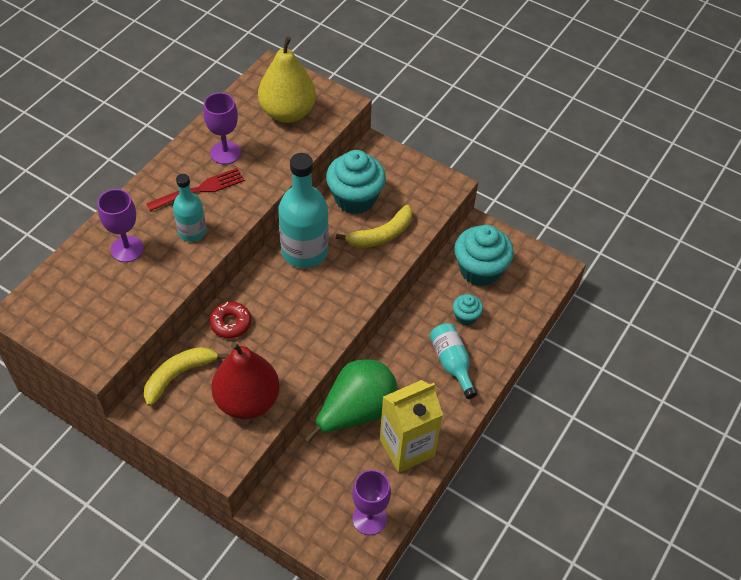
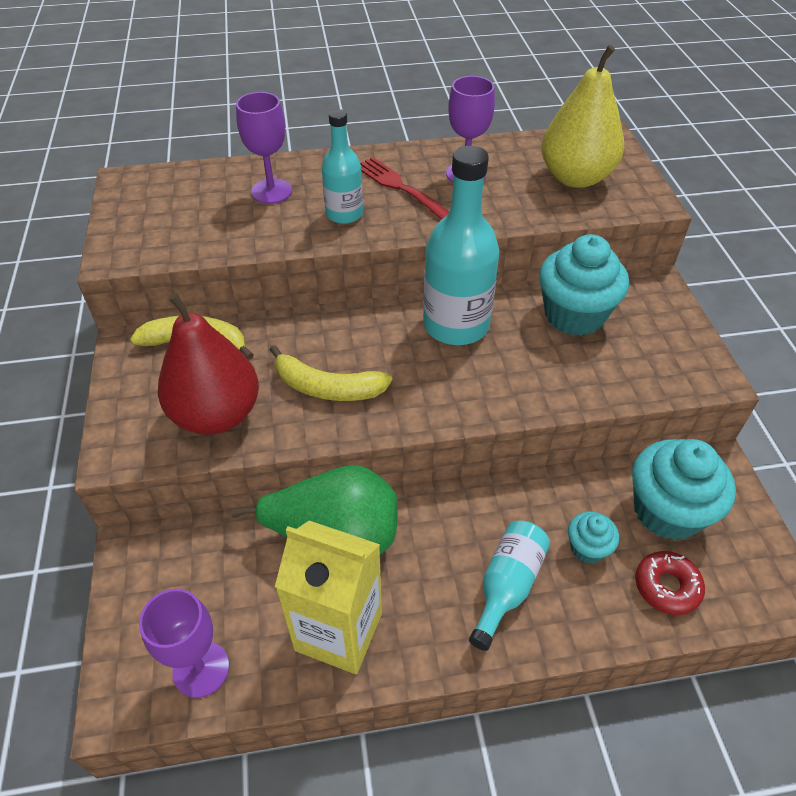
camera: 50 degrees right, 5 degrees down
red fork [146,168,245,211] -> red fork turned 150 degrees counterclockwise [360,157,449,220]
red donut [209,302,251,338] -> red donut moved to [635,551,705,615]
yellow banana [336,205,413,248] -> yellow banana moved to [270,345,392,401]

